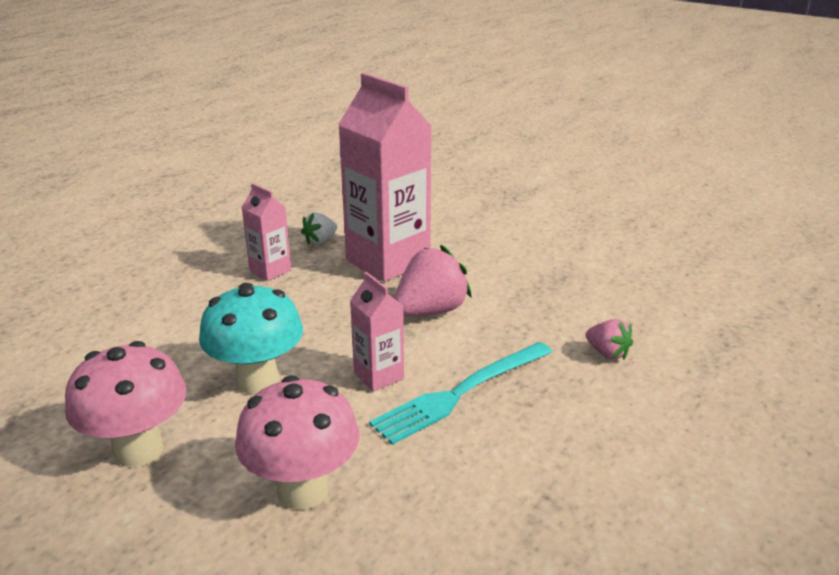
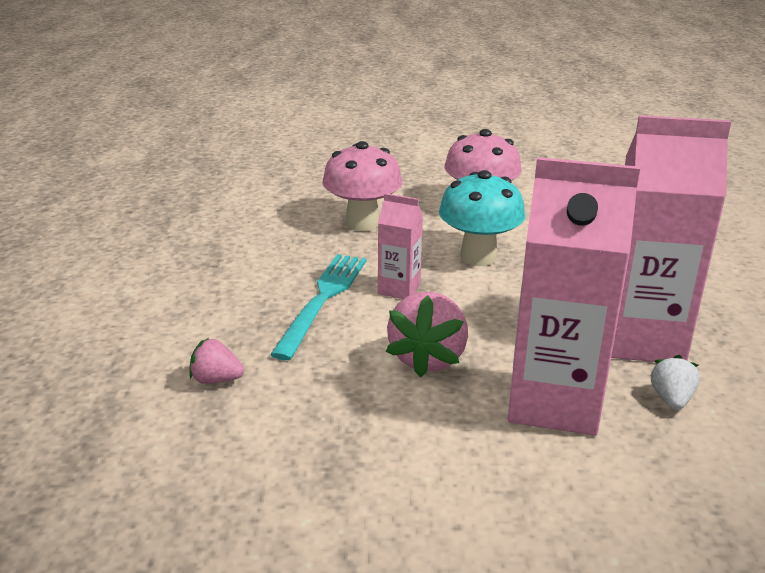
camera: 145 degrees right, 0 degrees up
pink carton [242,183,291,281] -> pink carton [611,115,731,362], size x2.07

